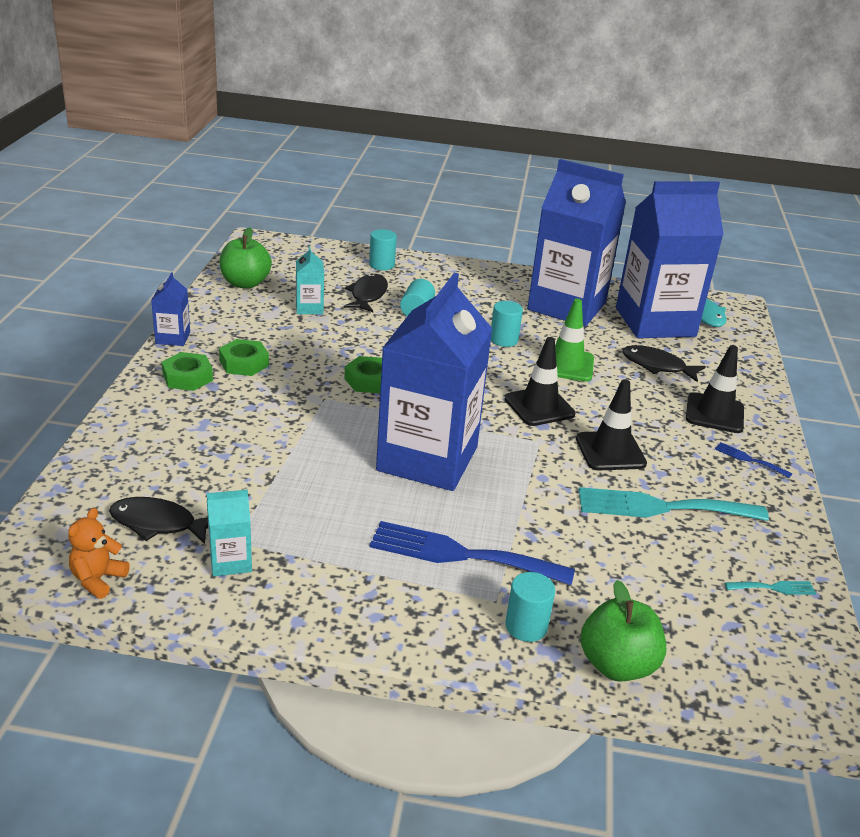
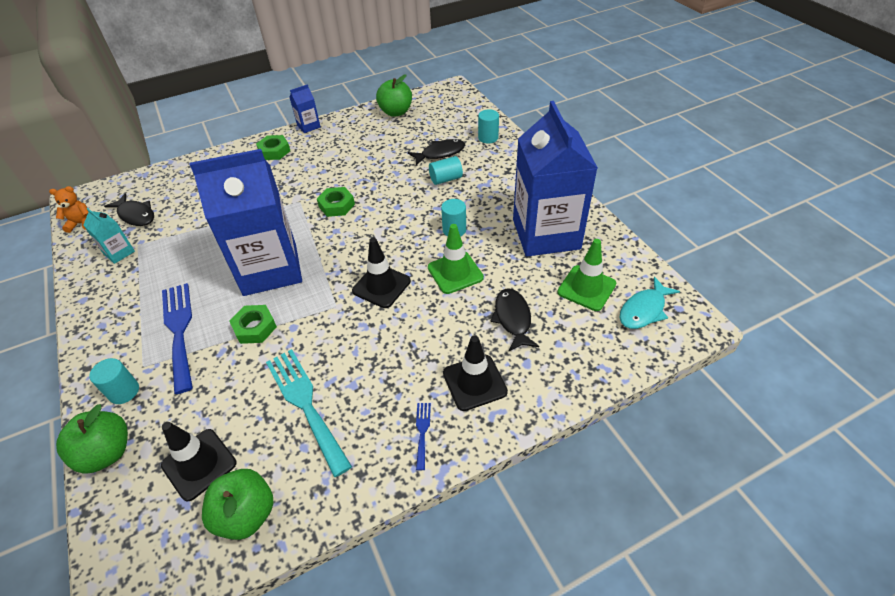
camera: 60 degrees right, 15 degrees up
black fish [109,497,208,544] -> black fish turned 150 degrees clockwise [104,194,154,226]
green nut [219,339,269,376] -> green nut moved to [230,305,277,344]
turquoise carton [296,246,324,314] -> none
black traffic cone [576,379,647,470] -> black traffic cone moved to [161,422,237,502]
blue carton [616,181,724,338] -> green traffic cone [557,239,616,311]
turquoise fork [725,581,816,595] -> green apple [202,469,274,540]

